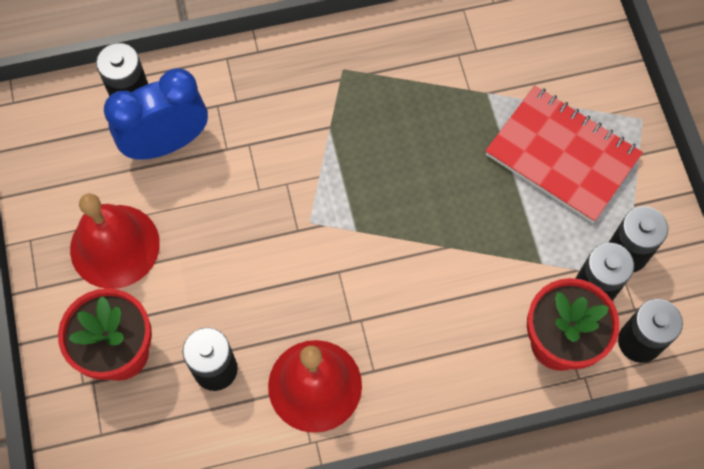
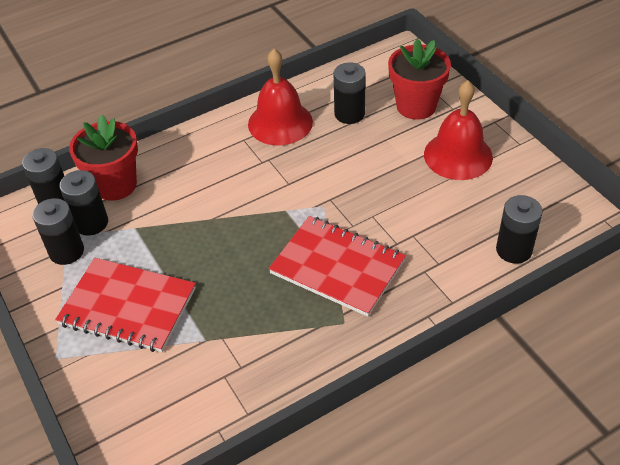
camera: 165 degrees right, 20 degrees down
blue clock [104,68,208,160] -> none
none -> red notebook [269,216,406,317]

